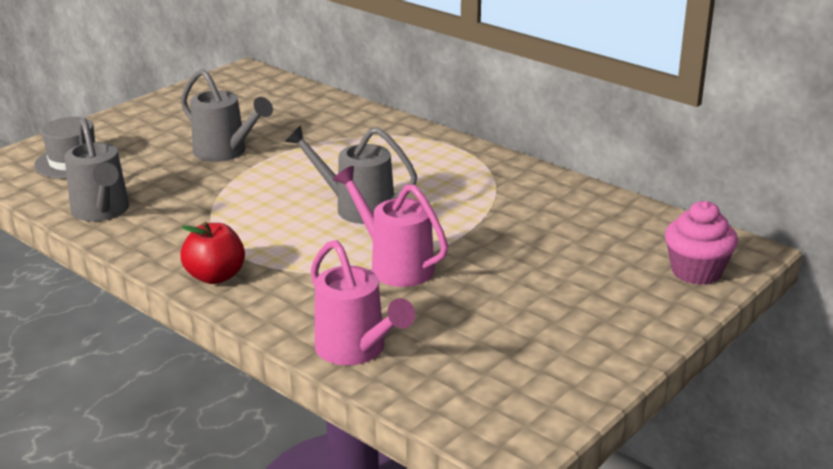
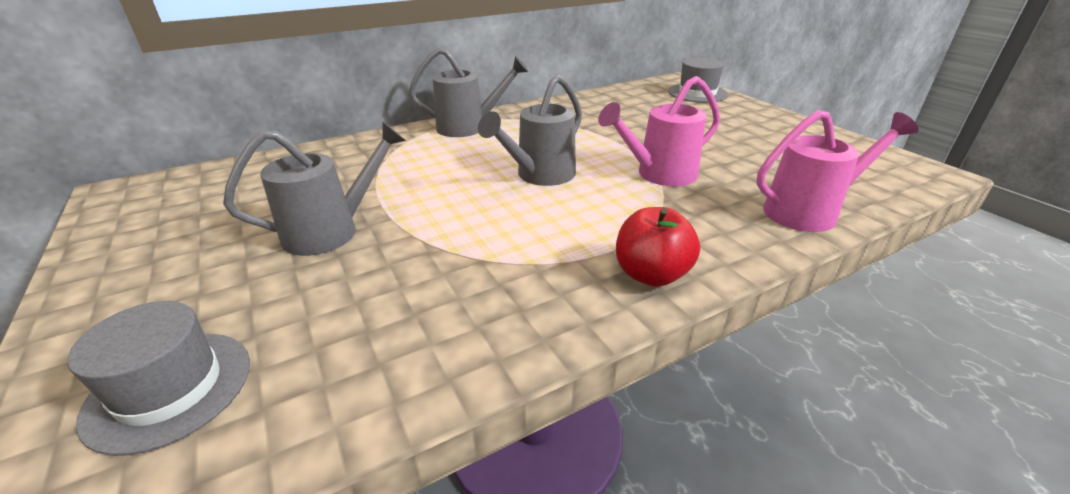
camera: 70 degrees left, 5 degrees up
grey watering can [64,118,129,222] -> grey watering can moved to [409,48,529,137]
pink cupcake [665,201,738,285] -> grey hat [668,58,728,103]

